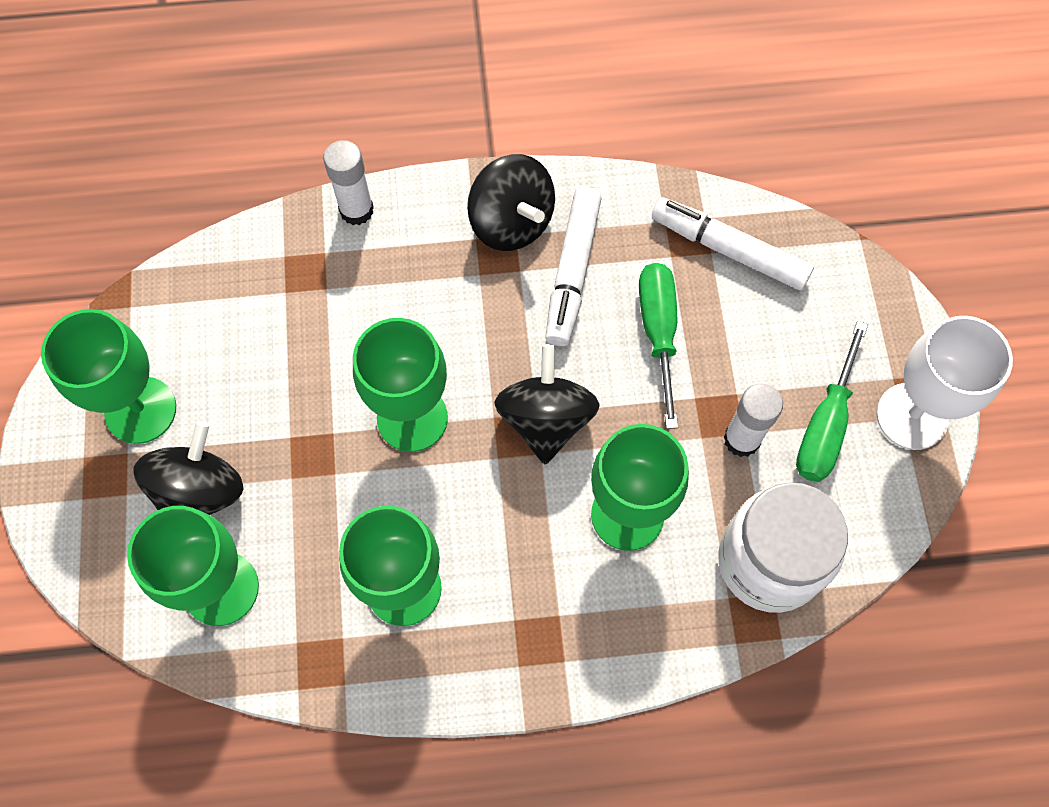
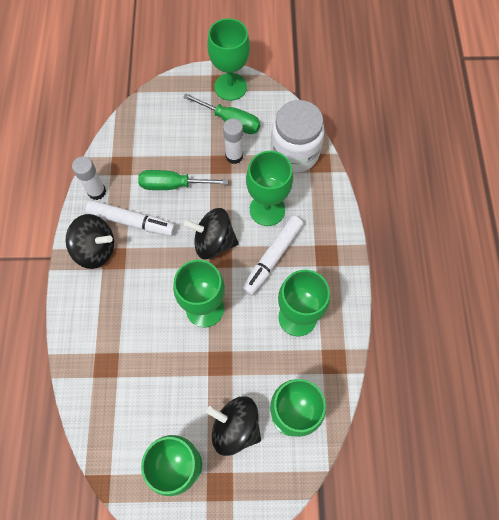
camera: 85 degrees left, 0 degrees up
white glue stick [323,140,374,225] -> white glue stick moved to [72,156,106,200]
black spinning top [467,154,555,251] -> black spinning top turned 45 degrees clockwise [66,214,114,269]
white marker [652,197,814,290] -> white marker moved to [242,216,303,296]
white goblet [876,316,1013,450] -> green goblet [207,18,250,101]

